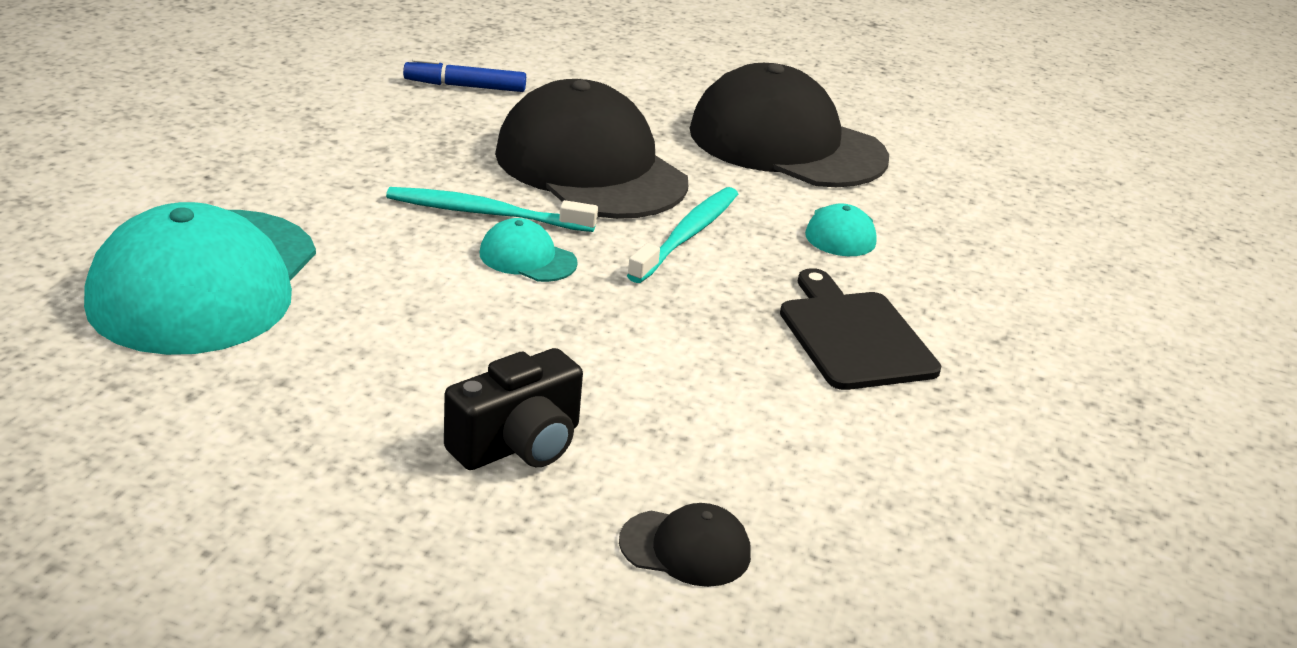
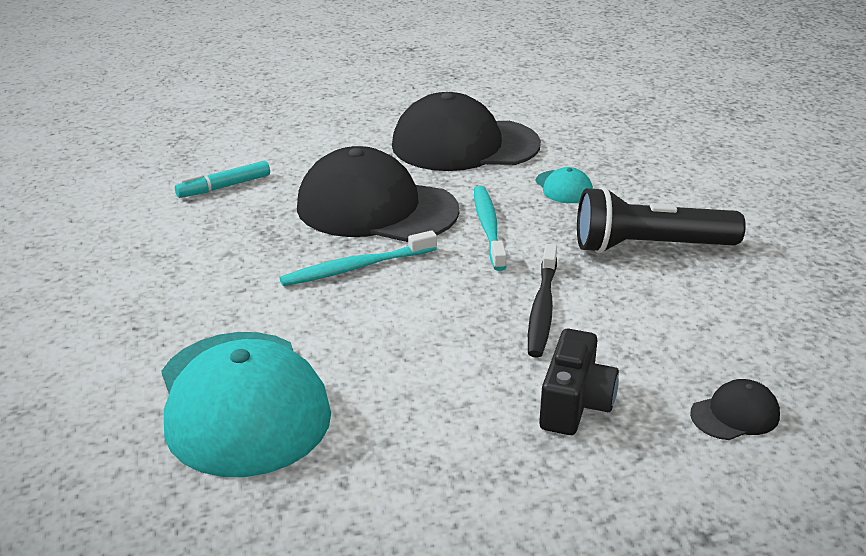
camera: 30 degrees left, 0 degrees up
blue marker [403,58,526,92] -> turquoise marker [175,161,270,198]
turquoise cap [480,218,578,282] -> none
black cutting board [780,268,941,390] -> black flashlight [577,187,746,253]
none -> black toothbrush [528,244,557,358]

